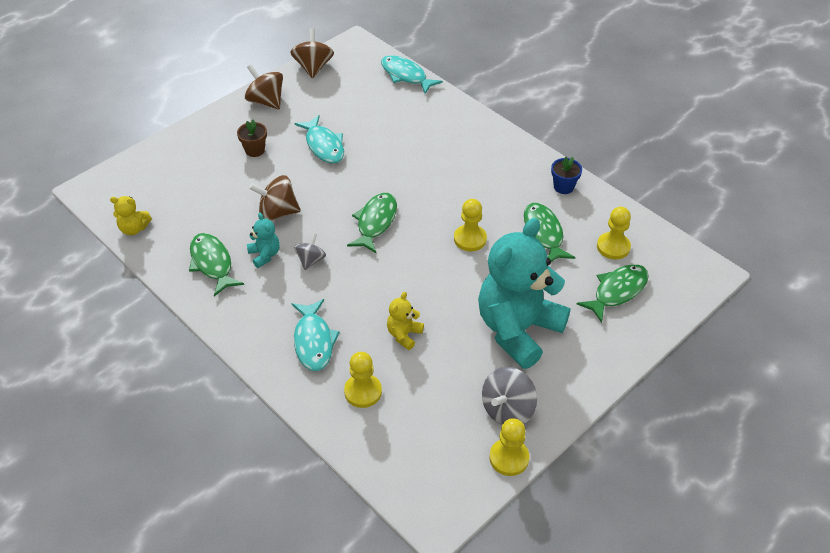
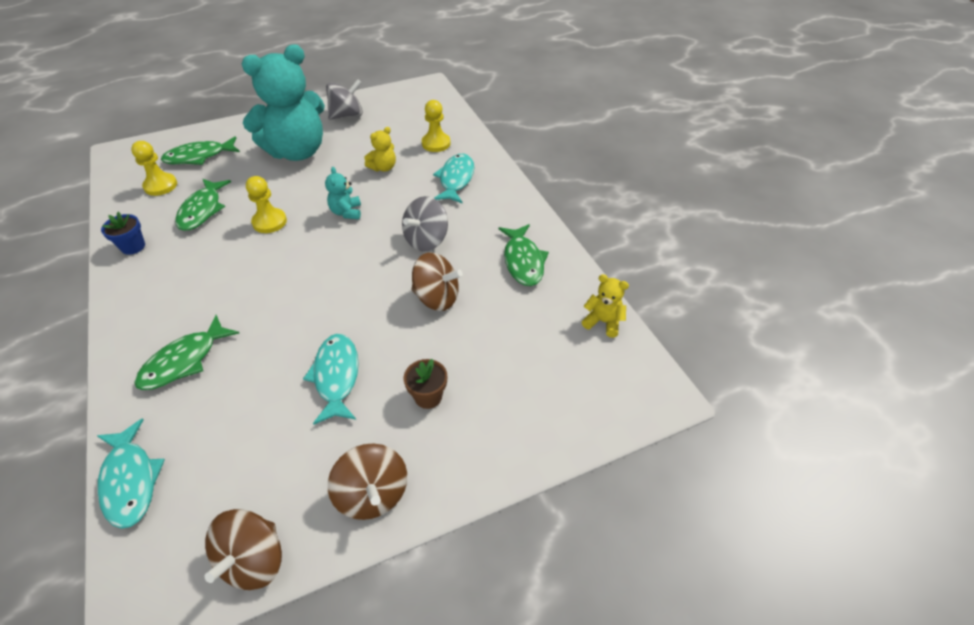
camera: 160 degrees left, 0 degrees up
turquoise teddy bear [247,213,280,268] -> turquoise teddy bear moved to [325,167,361,219]
grey spinning top [294,233,326,270] -> grey spinning top [402,196,448,252], size x1.60
green fish [347,193,397,253] -> green fish moved to [134,315,239,390]
yellow pawn [489,418,529,476] -> none

